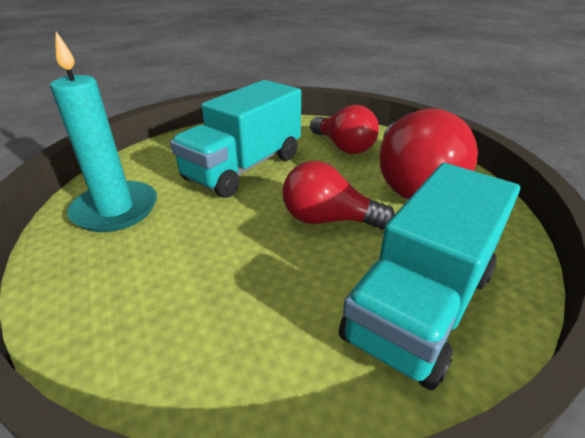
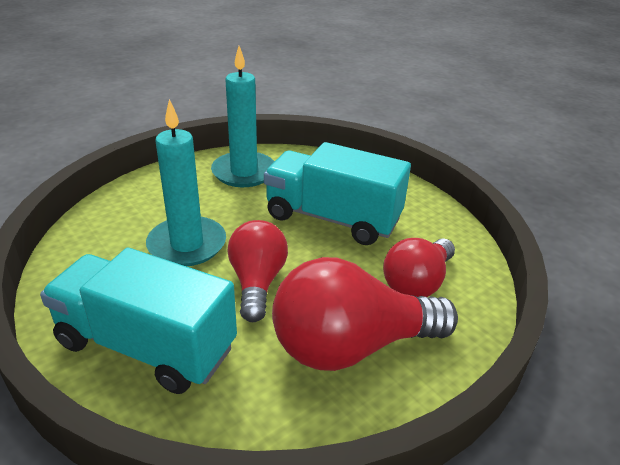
camera: 75 degrees right, 0 degrees up
none -> turquoise candle [146,99,226,266]

